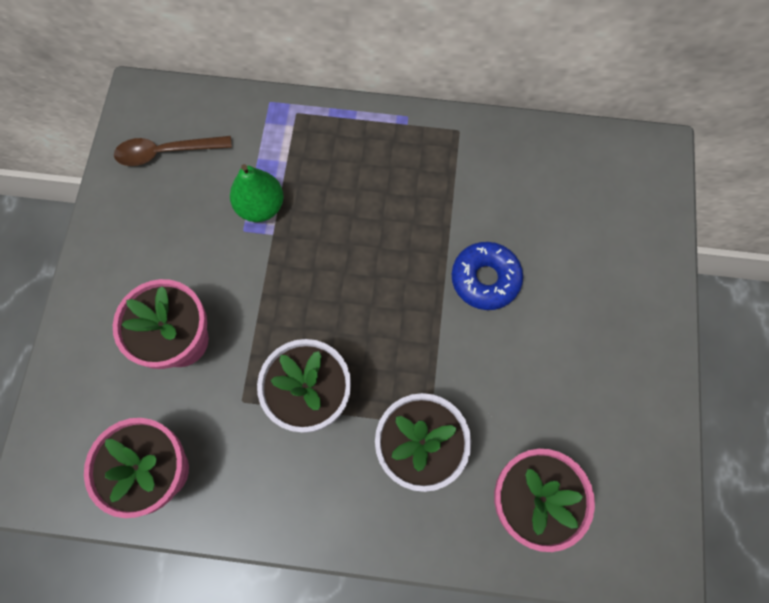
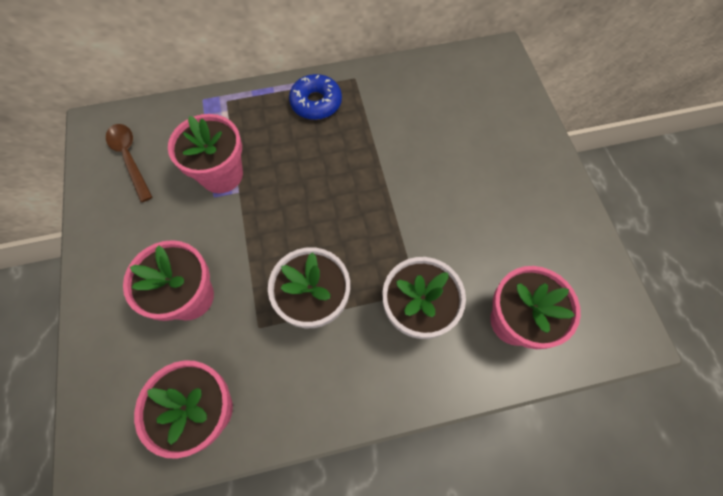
camera: 20 degrees left, 5 degrees down
brown spoon [114,136,232,166] -> brown spoon turned 90 degrees clockwise [106,124,152,202]
green pear [230,164,284,222] -> pink flower pot [168,114,243,193]
blue donut [452,242,523,310] -> blue donut moved to [289,74,342,120]

